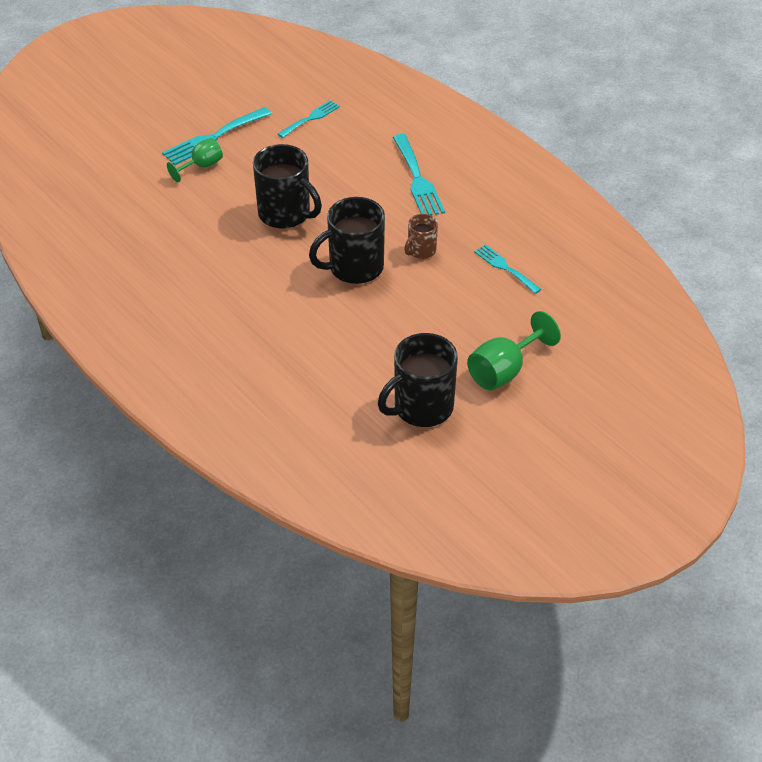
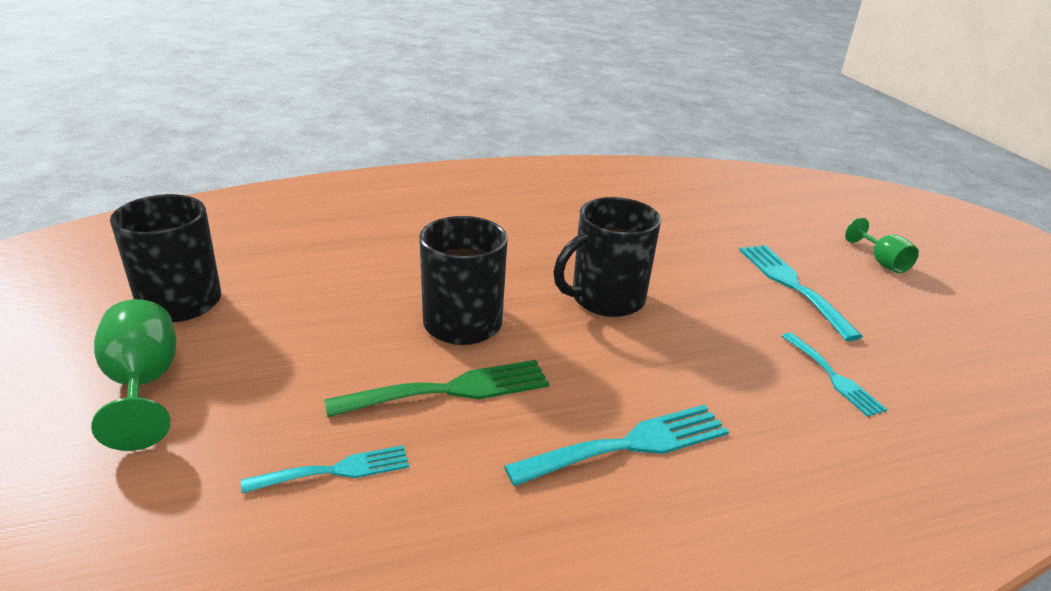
camera: 110 degrees right, 15 degrees down
green goblet [167,138,223,182] -> green goblet moved to [845,218,919,273]
turquoise fork [393,134,445,216] -> turquoise fork turned 150 degrees clockwise [504,405,729,486]
brown mug [404,214,438,259] -> green fork [324,360,549,417]

